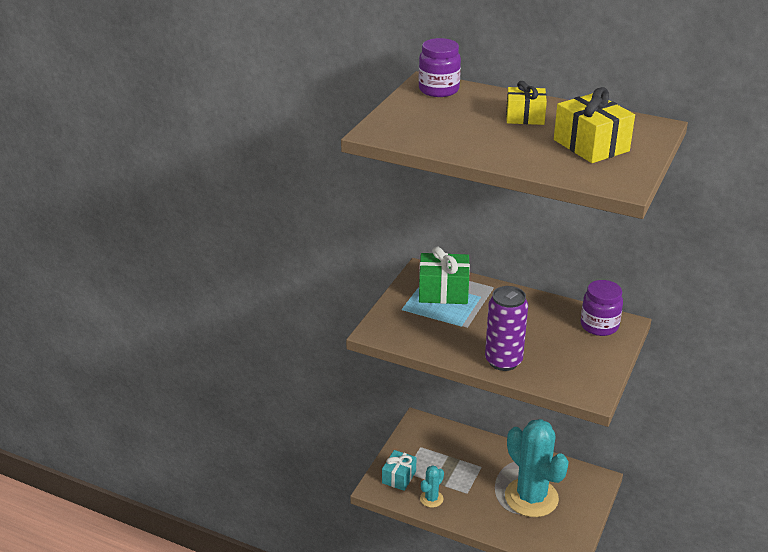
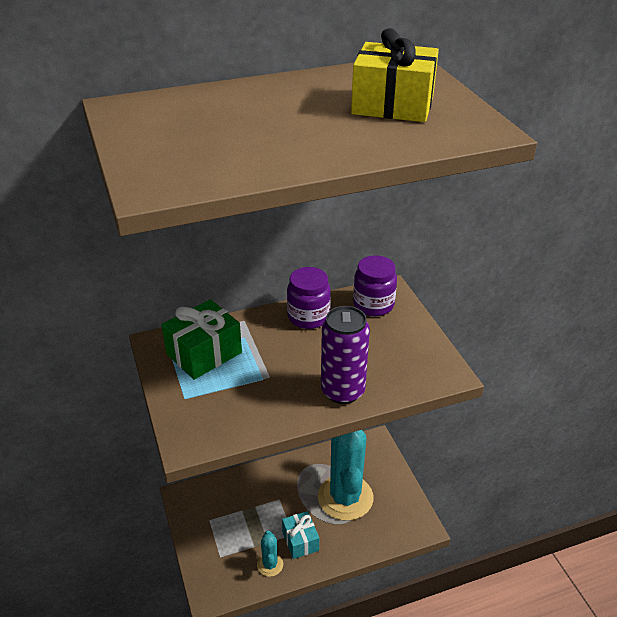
camera: 45 degrees left, 5 degrees up
turquoise gift [382,450,416,491] -> turquoise gift moved to [282,511,319,559]
purple jar [419,38,461,97] -> purple jar moved to [287,267,331,329]
turquoise cactus [505,419,569,517] -> turquoise cactus turned 75 degrees clockwise [318,430,373,521]
yellow gift [506,81,547,125] -> none

